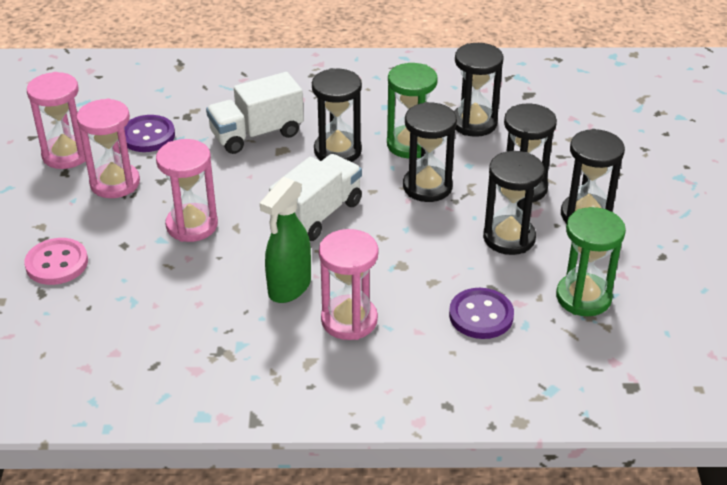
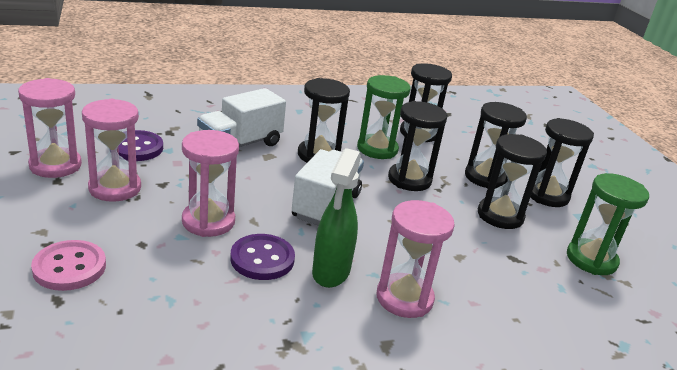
camera: 20 degrees left, 10 degrees down
purple button [449,288,514,339] -> purple button moved to [230,234,295,280]

